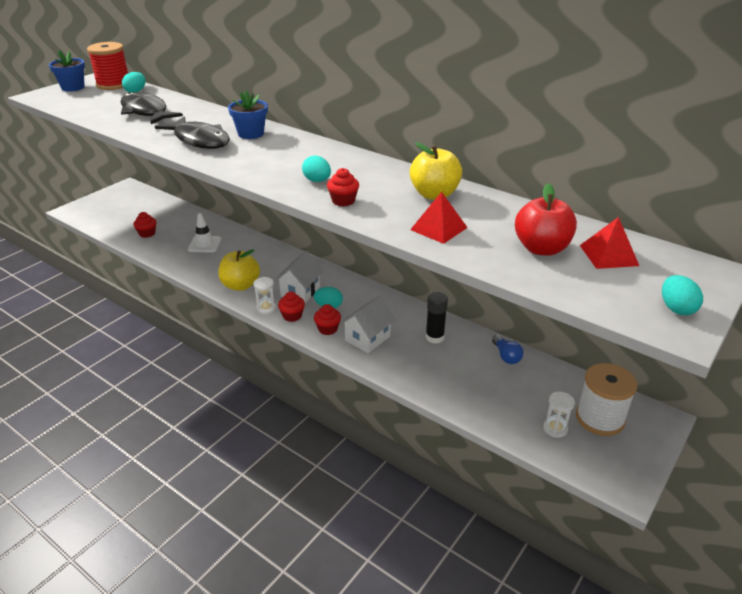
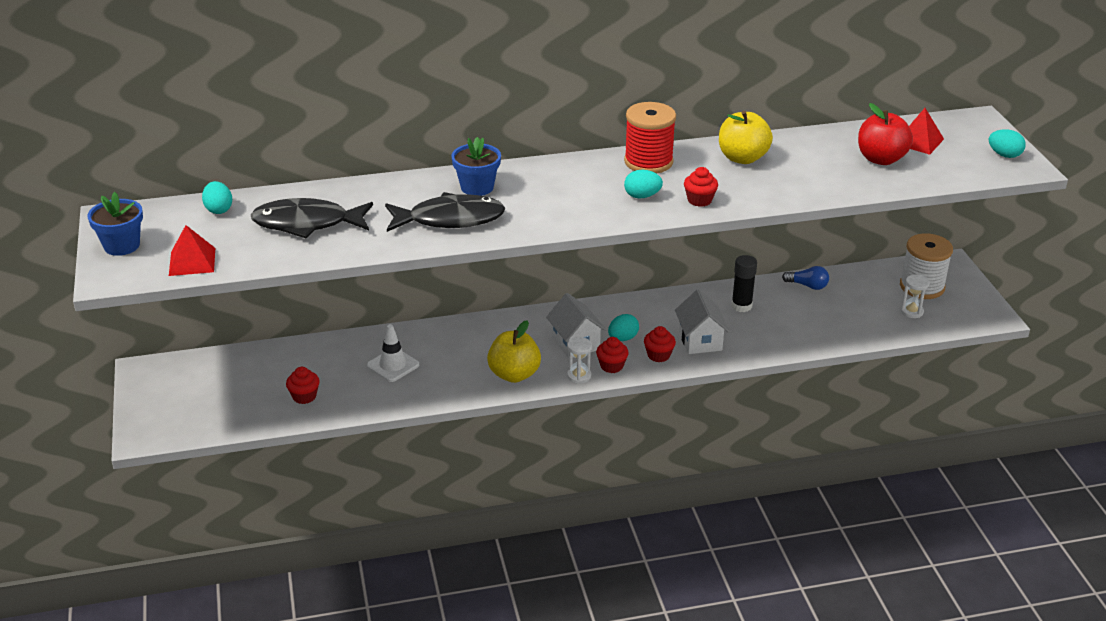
camera: 50 degrees left, 0 degrees up
red spool [87,42,128,90] -> red spool moved to [624,102,676,174]
red pyramid [410,192,468,244] -> red pyramid moved to [169,225,215,276]

